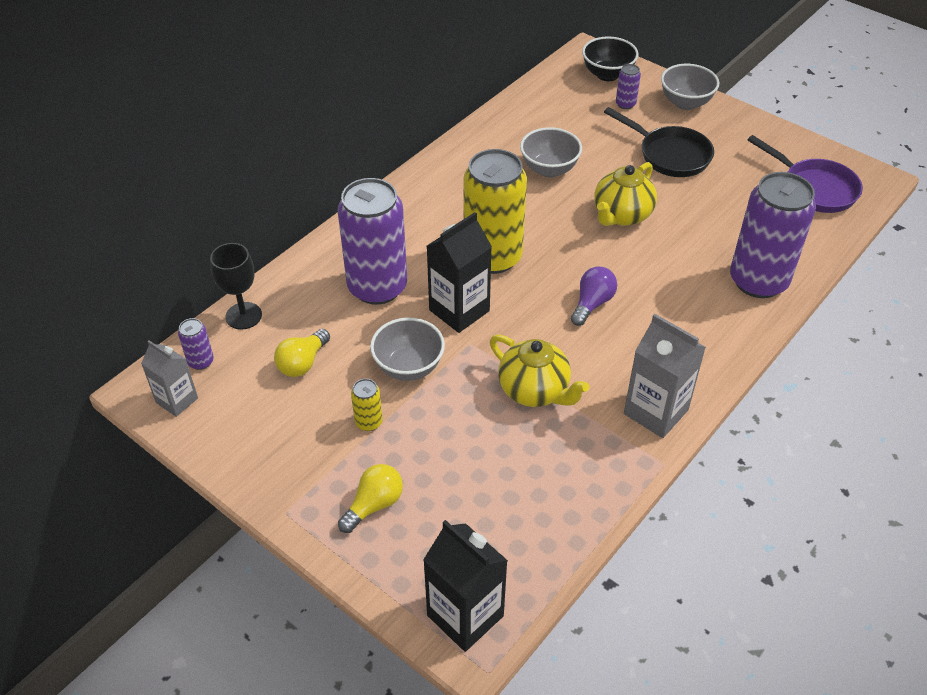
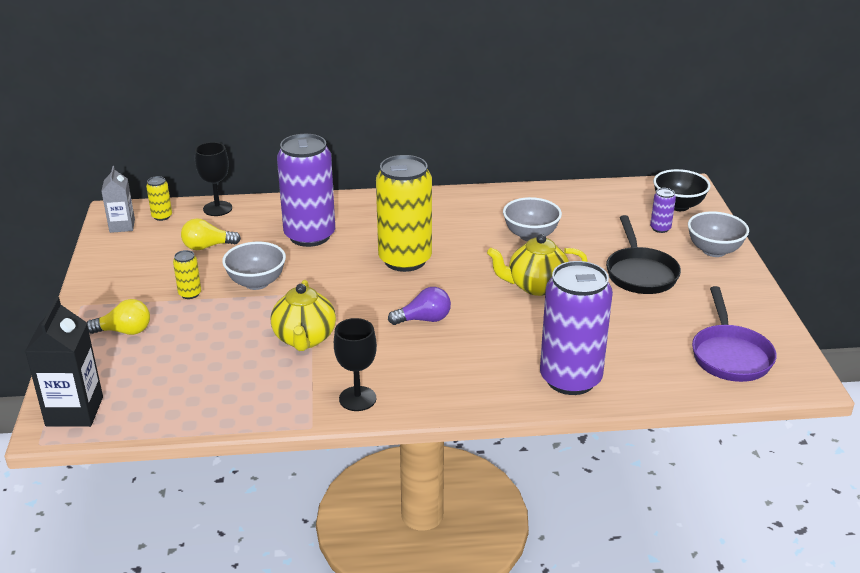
camera: 45 degrees right, 15 degrees down
purple can [178,318,214,370] -> yellow can [146,176,172,221]
black carton [427,212,492,333] -> none
grey carton [624,314,706,438] -> black goblet [334,318,377,411]

